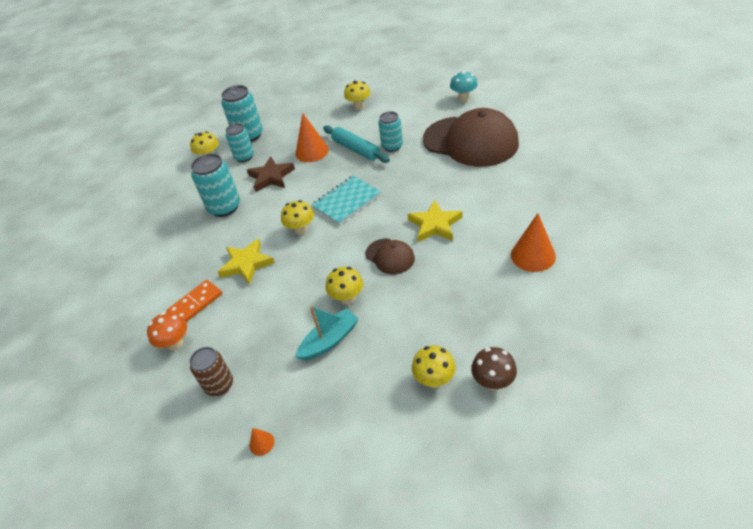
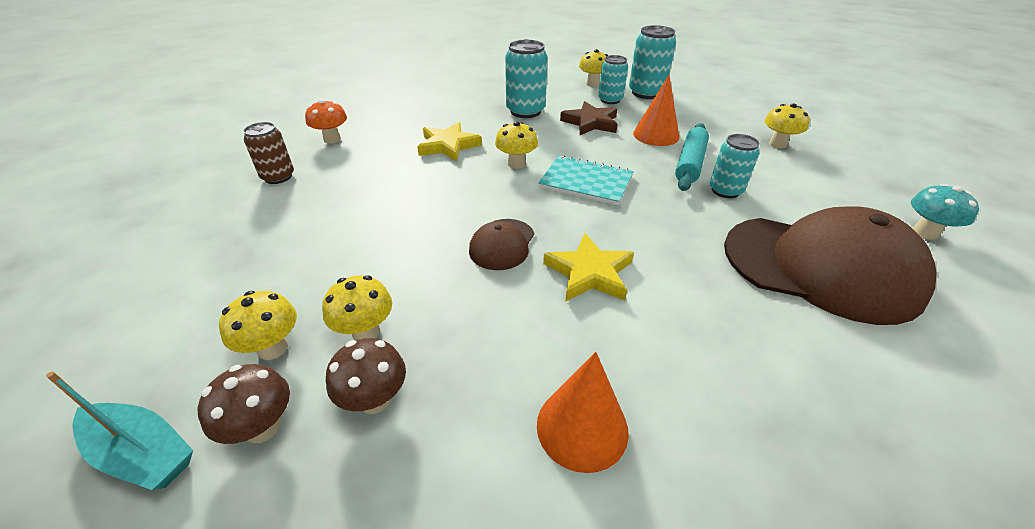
camera: 60 degrees right, 5 degrees down
orange domino [167,280,222,322] -> none
orange cone [249,428,274,456] -> none
turquoise boat [296,306,359,361] -> turquoise boat moved to [46,371,193,490]
yellow mushroom [326,267,363,305] -> yellow mushroom moved to [322,275,392,340]
brown cap [423,108,519,167] -> brown cap turned 75 degrees counterclockwise [724,206,937,325]
none -> brown mushroom [326,338,406,414]

